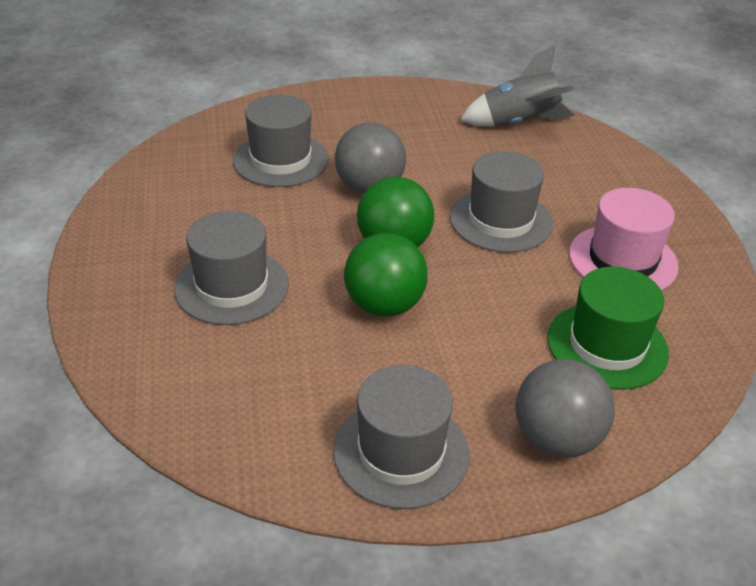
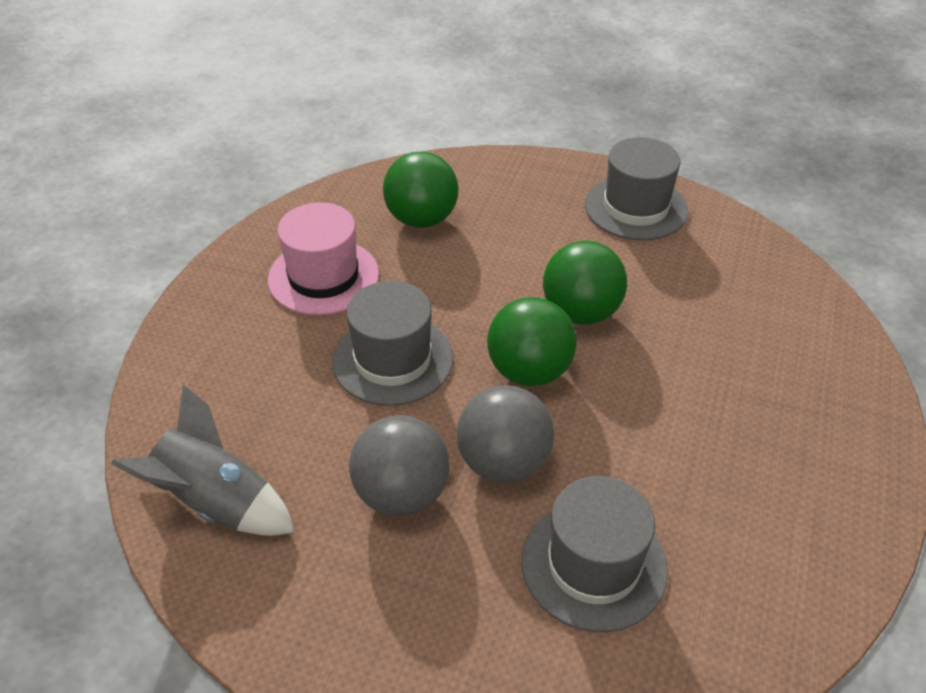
camera: 150 degrees left, 5 degrees up
grey hat [174,211,289,325] -> none
grey ball [515,359,615,458] -> grey ball moved to [349,415,449,516]
green hat [547,267,669,390] -> green ball [383,151,459,228]

